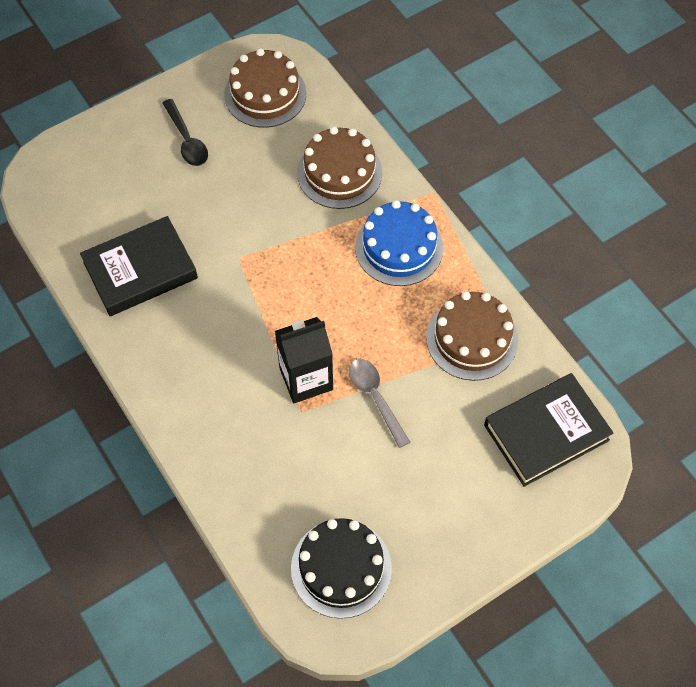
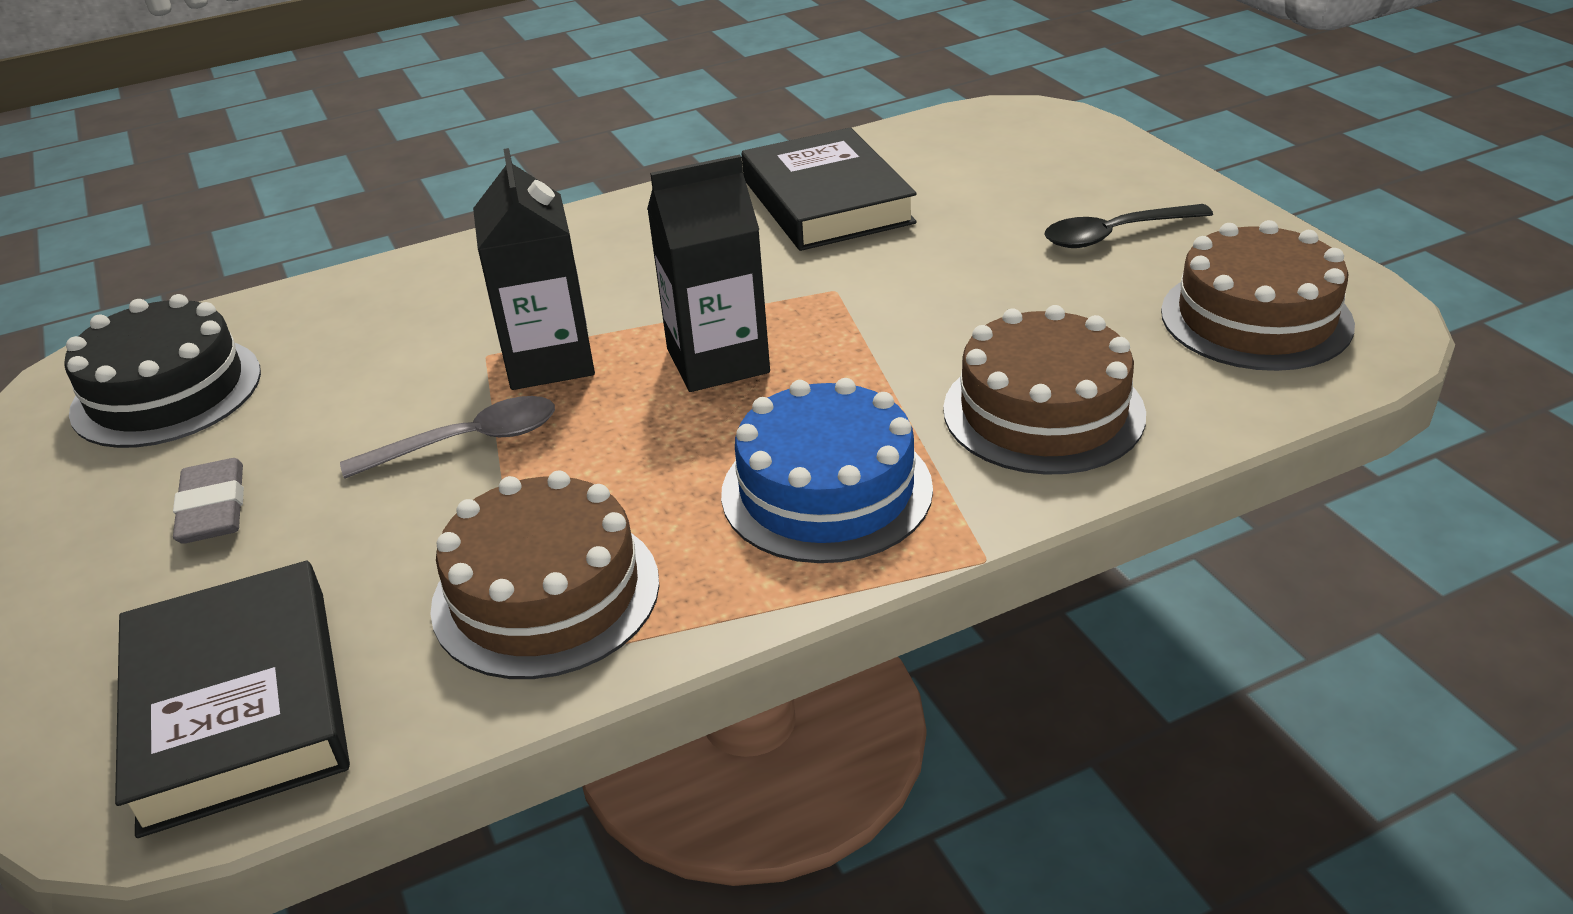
camera: 100 degrees right, 25 degrees down
none -> grey eraser [173,458,244,544]
none -> black carton [647,155,770,392]

